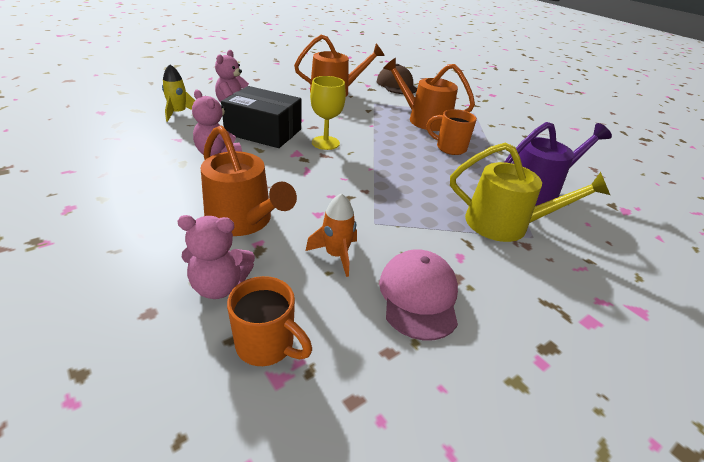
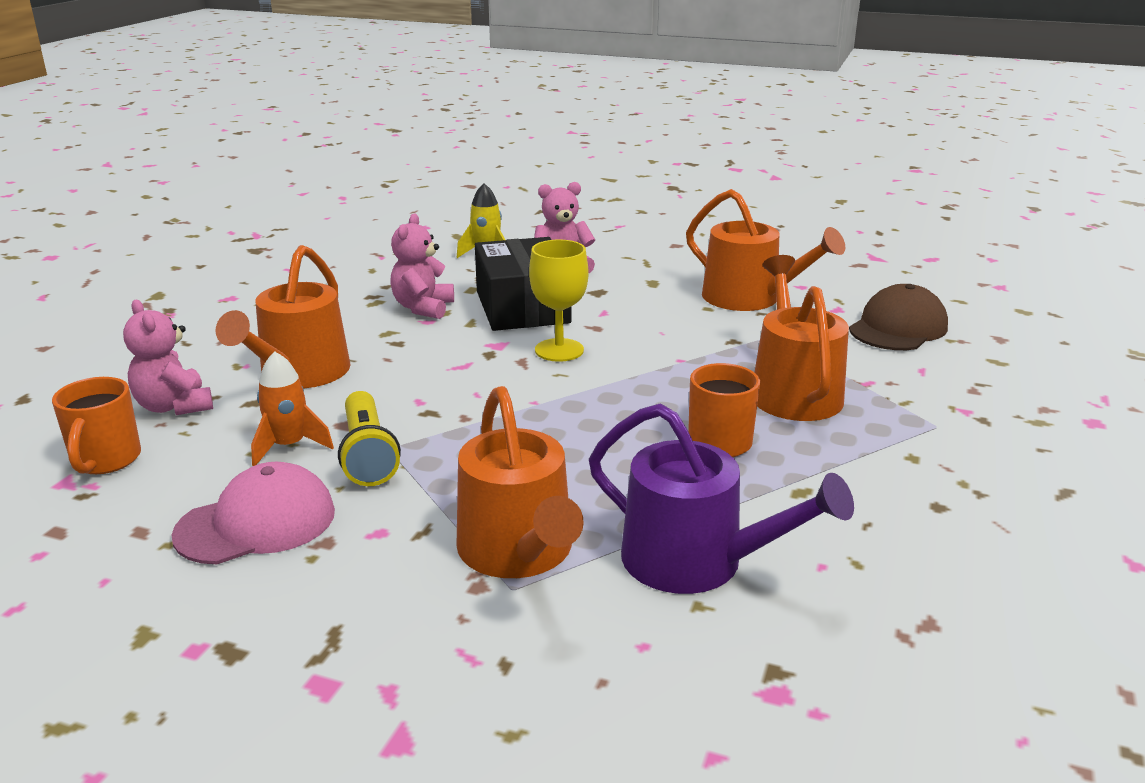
camera: 60 degrees right, 10 degrees down
yellow watering can [450,142,610,242] -> orange watering can [456,386,584,578]
none -> yellow flashlight [338,391,401,486]

